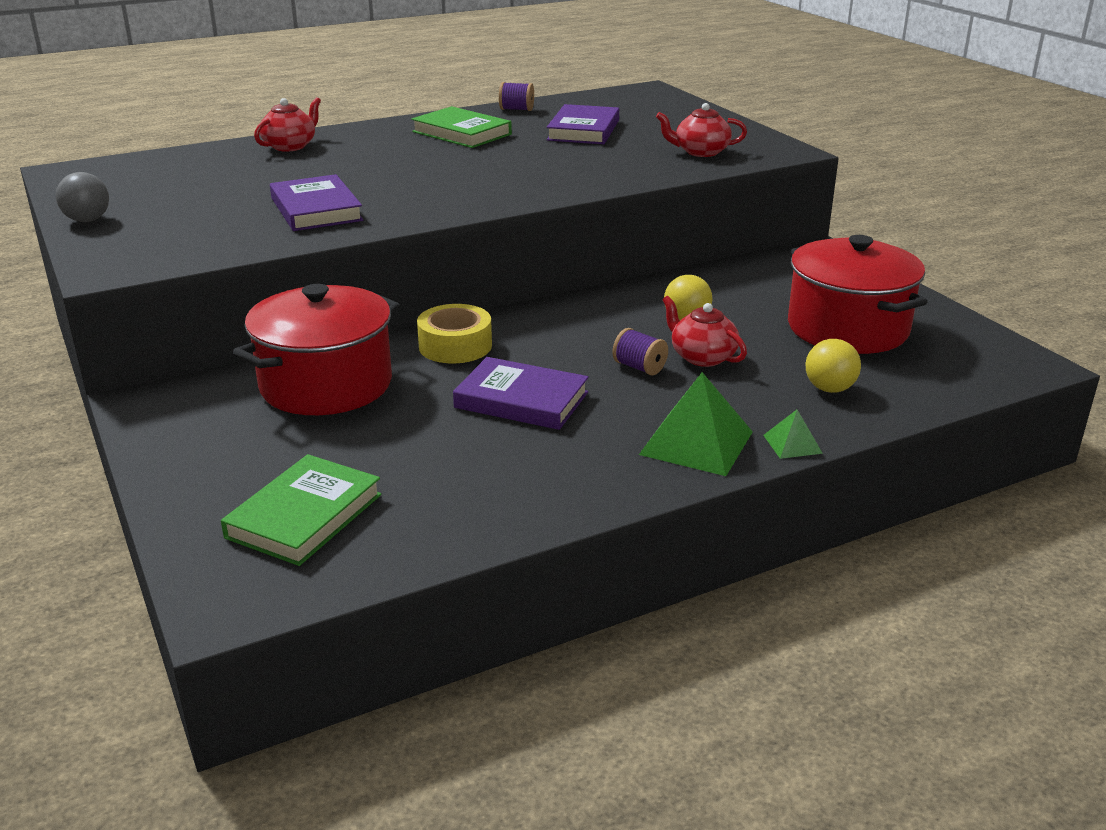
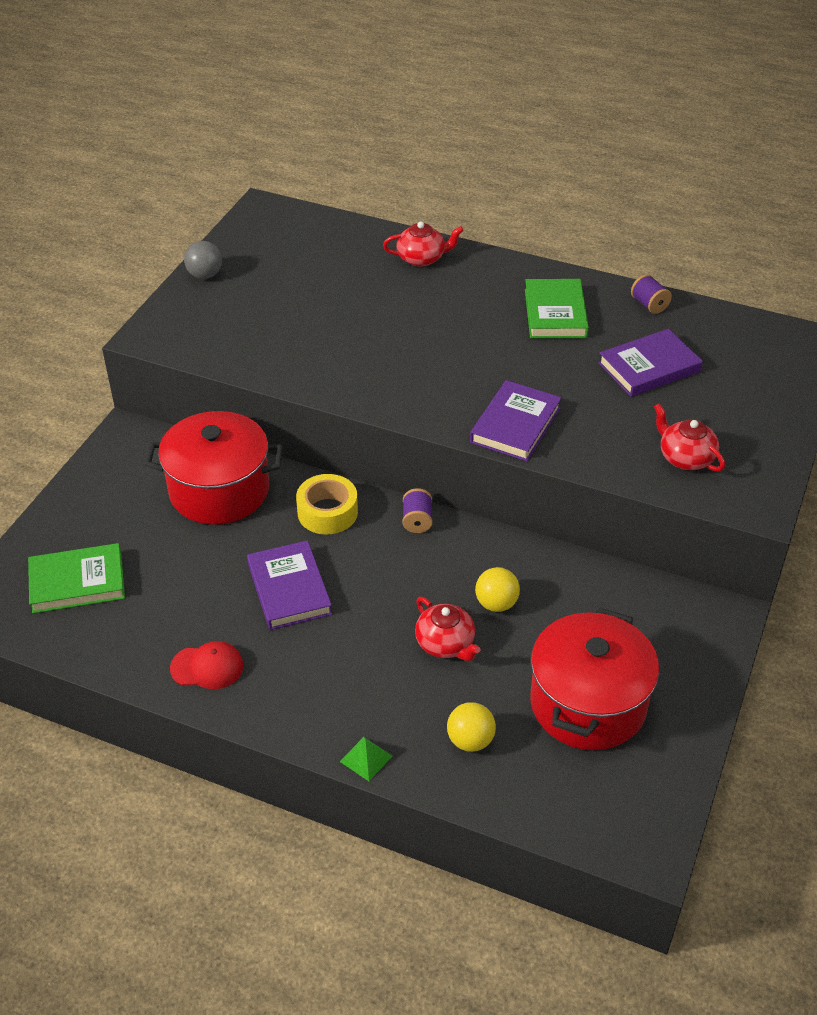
camera: 50 degrees right, 15 degrees up
purple book [270,174,363,231] -> purple book moved to [470,380,562,461]
purple spool [612,328,668,375] -> purple spool moved to [402,488,432,533]
green pyramid [639,372,753,476] -> none
red teapot [662,296,747,367] -> red teapot turned 135 degrees clockwise [415,597,480,661]
none -> red cap [170,641,243,689]

